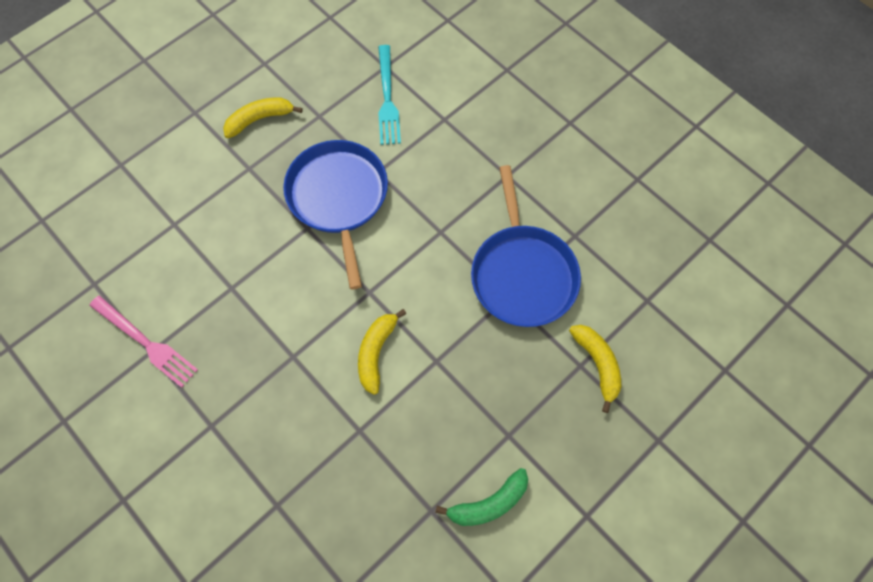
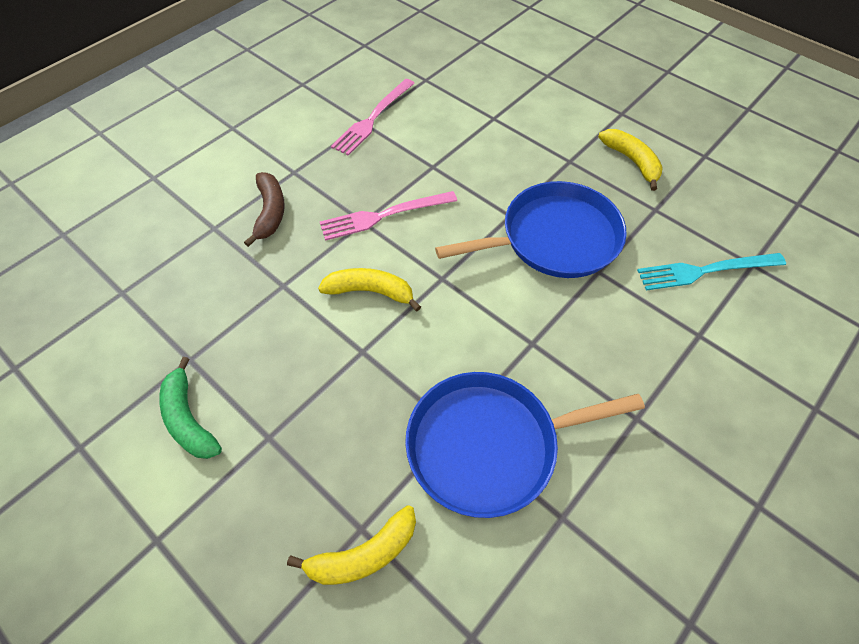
camera: 85 degrees right, 10 degrees down
none -> brown banana [244,172,285,247]
none -> pink fork [320,191,457,241]

